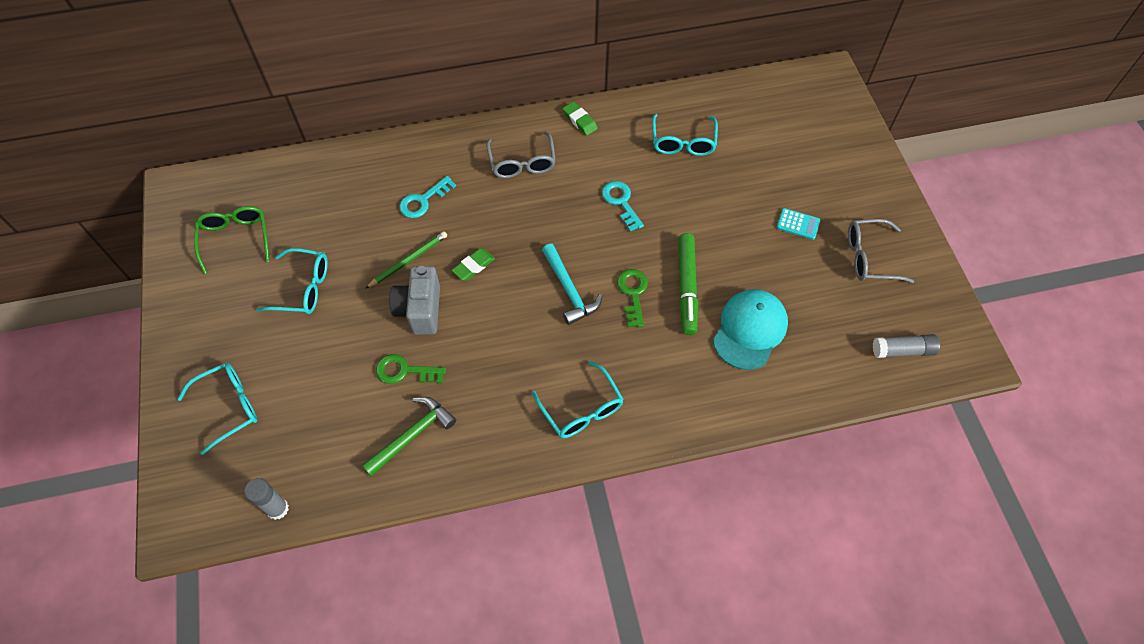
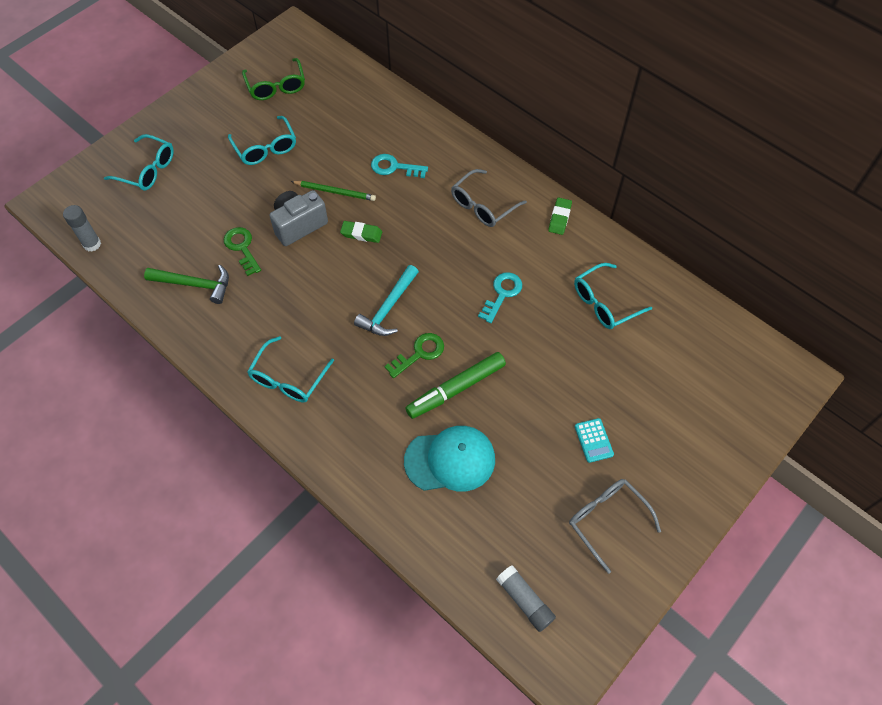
camera: 55 degrees right, 0 degrees up
green glasses [194,206,269,274] -> green glasses turned 120 degrees clockwise [242,58,305,100]

